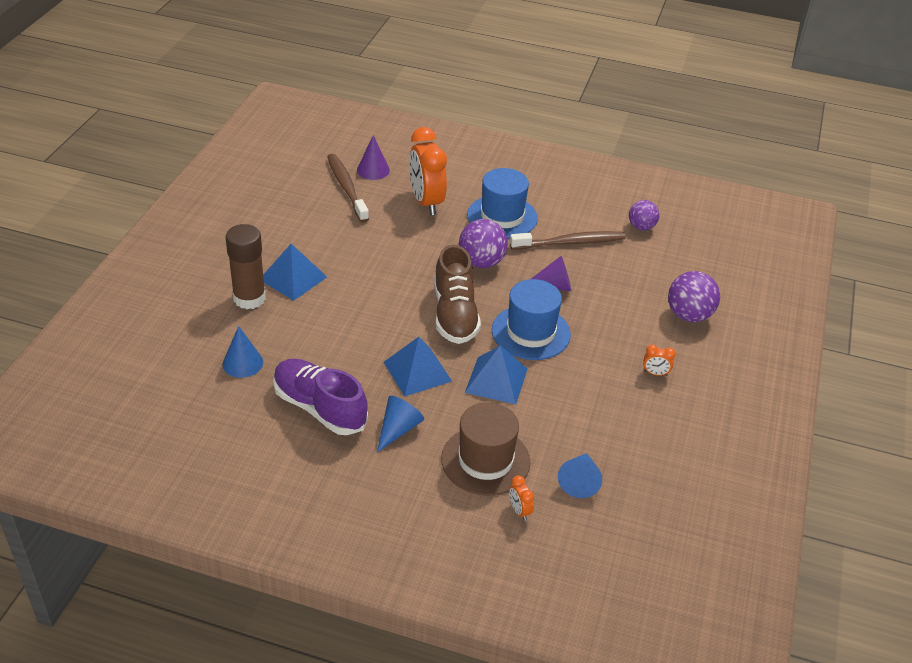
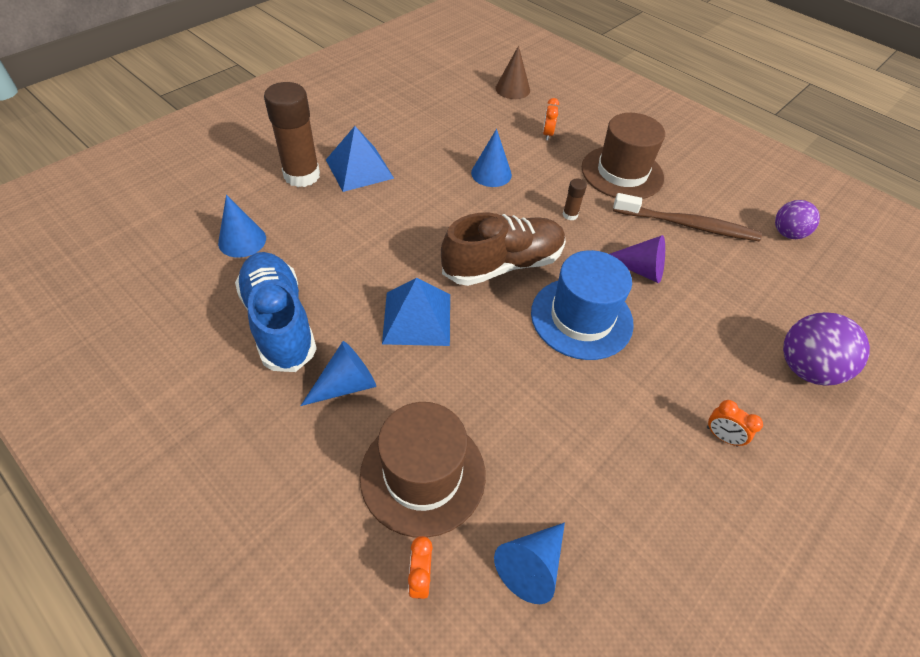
camera: 25 degrees right, 10 degrees up
purple shoe [273,358,368,435] -> blue shoe [235,252,317,372]
brown toothbrush [327,154,369,222] -> none
purple cone [357,135,390,180] -> brown cone [495,46,530,99]
orange clock [409,127,447,215] -> orange clock [543,98,559,140], size x0.41
brown shoe [434,245,481,344] -> brown shoe turned 135 degrees counterclockwise [441,212,566,286]
purple ball [459,219,508,268] -> brown glue stick [563,179,587,220]
blue pyramid [465,346,527,405] -> none
blue hat [467,168,538,239] -> brown hat [582,113,665,199]
none -> blue cone [471,129,512,187]

